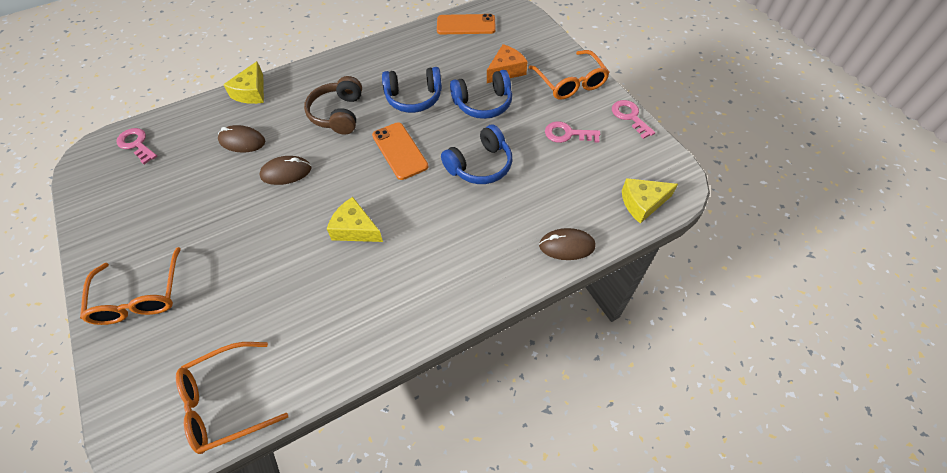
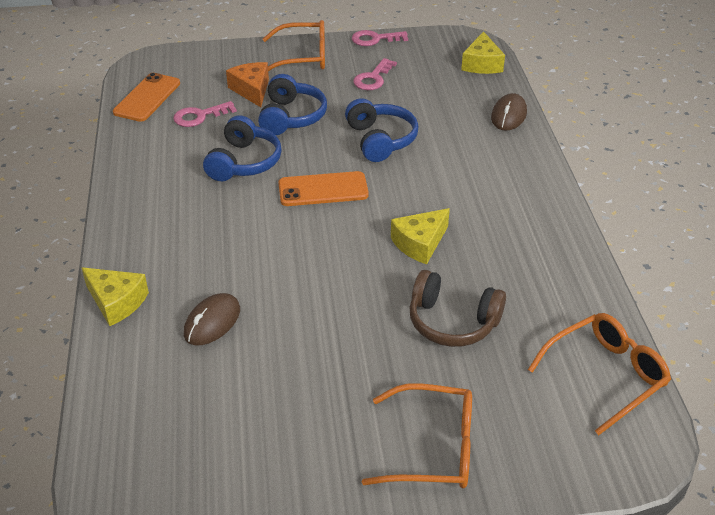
camera: 70 degrees left, 15 degrees down
pink key [116,128,157,164] -> pink key moved to [173,101,237,127]
orange glasses [176,342,288,454] -> orange glasses turned 120 degrees counterclockwise [528,313,671,435]
brown mouse [259,156,312,185] -> none
brown headphones [304,76,362,135] -> brown headphones moved to [409,270,506,347]

